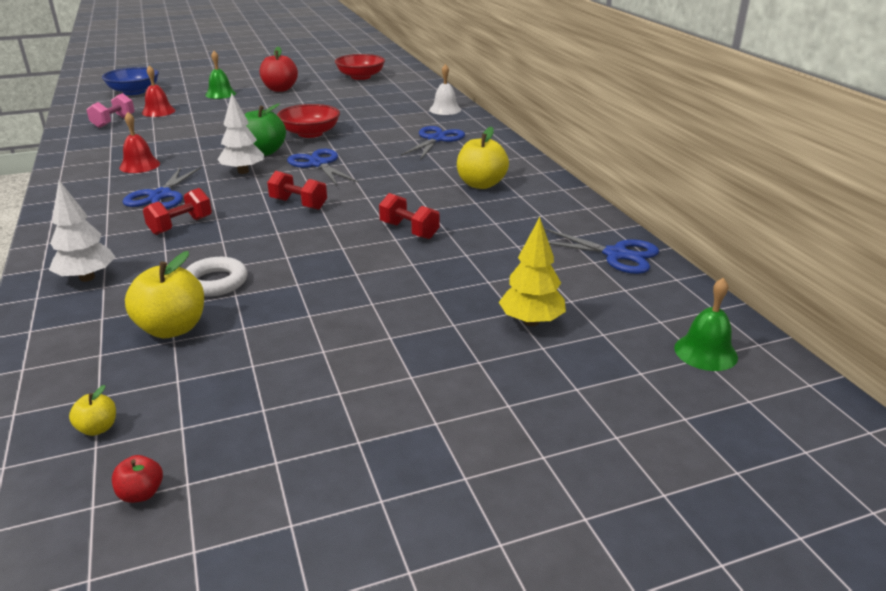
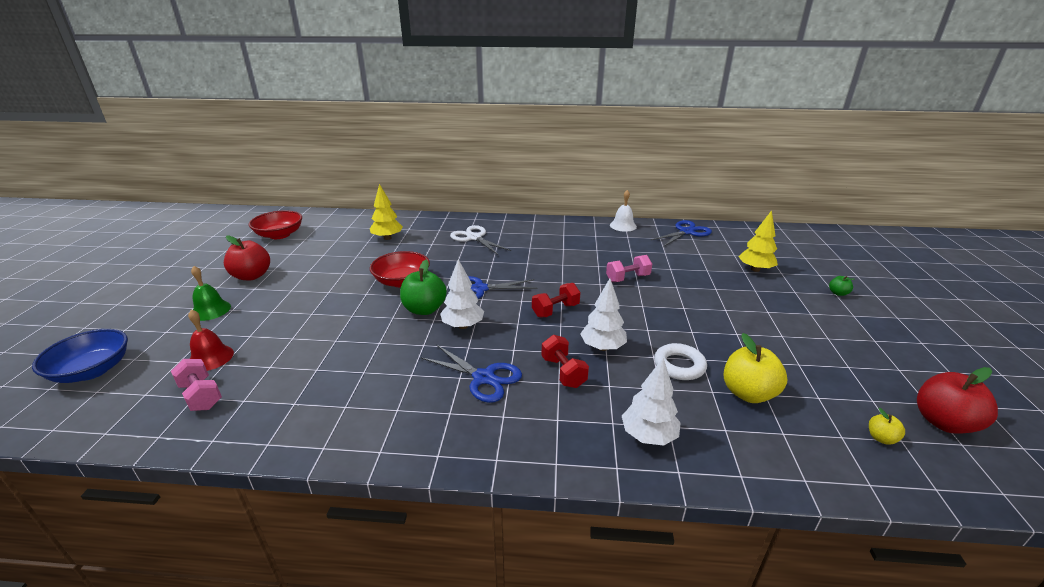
camera: 65 degrees left, 0 degrees up
red apple [112,455,163,503] -> red apple [917,367,998,434], size x2.09
red bell [119,112,160,173] -> none
red dumbbell [379,193,440,239] -> pink dumbbell [606,255,652,282]
blue scissors [401,126,465,160] -> white scissors [450,225,511,255]
white bell [429,64,461,115] -> white bell moved to [610,190,637,232]
yellow apple [457,127,509,189] -> none
green bell [674,278,738,371] -> none
none -> yellow tree [370,184,403,240]
none -> white tree [580,279,627,351]
none -> green apple [829,276,854,296]

